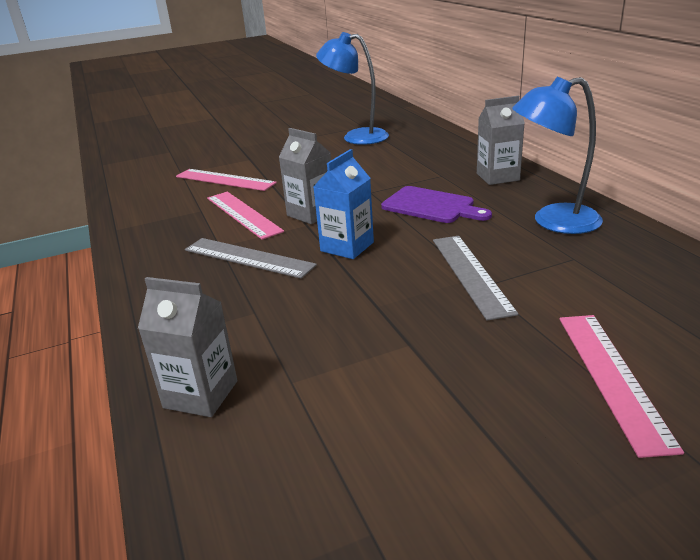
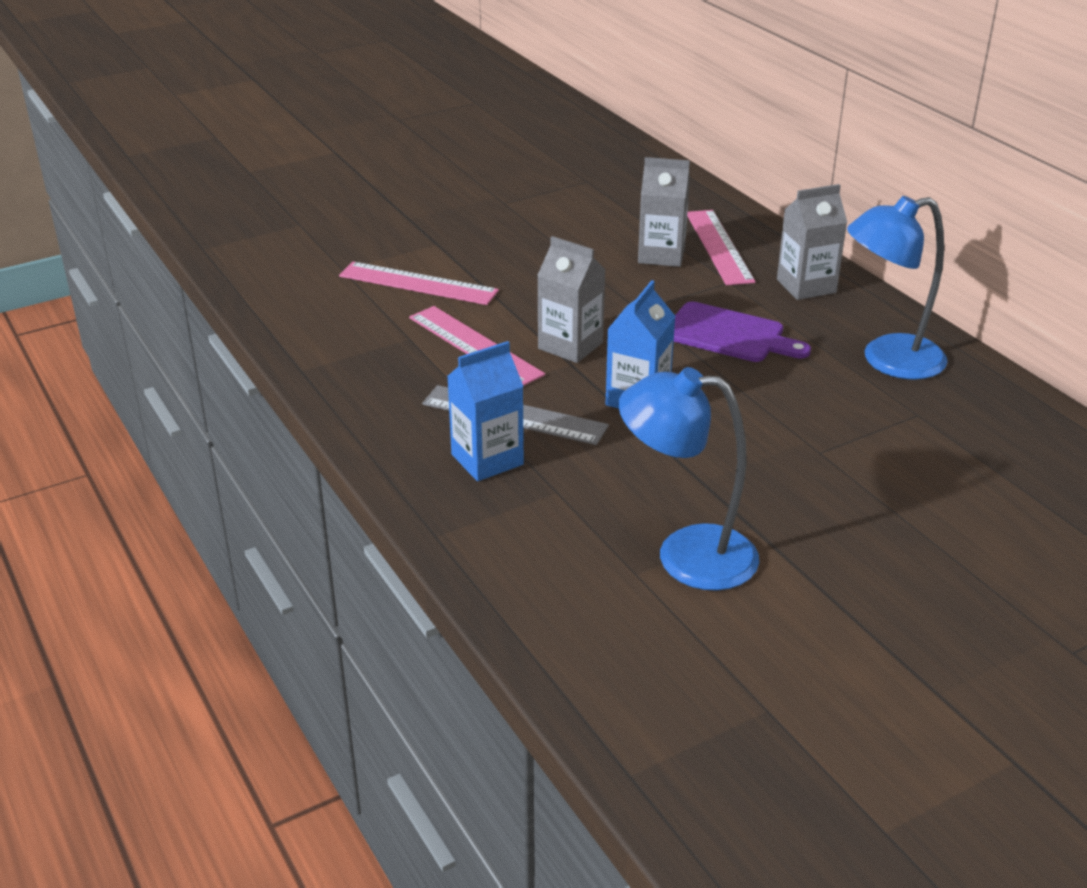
camera: 10 degrees left, 5 degrees up
grey carton [138,277,237,417] -> grey carton moved to [638,157,690,267]
blue lamp [316,32,389,145] -> blue lamp moved to [618,367,759,591]
grey ruler [433,236,518,321] -> none
pink ruler [559,315,684,458] -> pink ruler moved to [687,210,755,285]
none -> blue carton [447,341,524,481]

